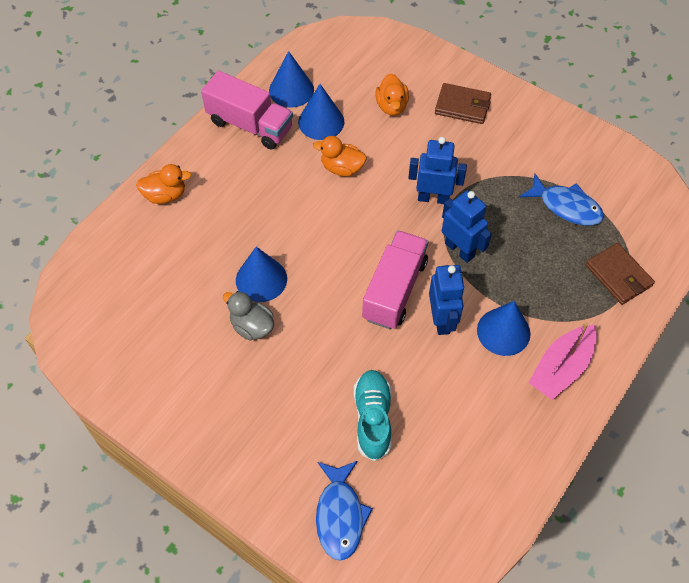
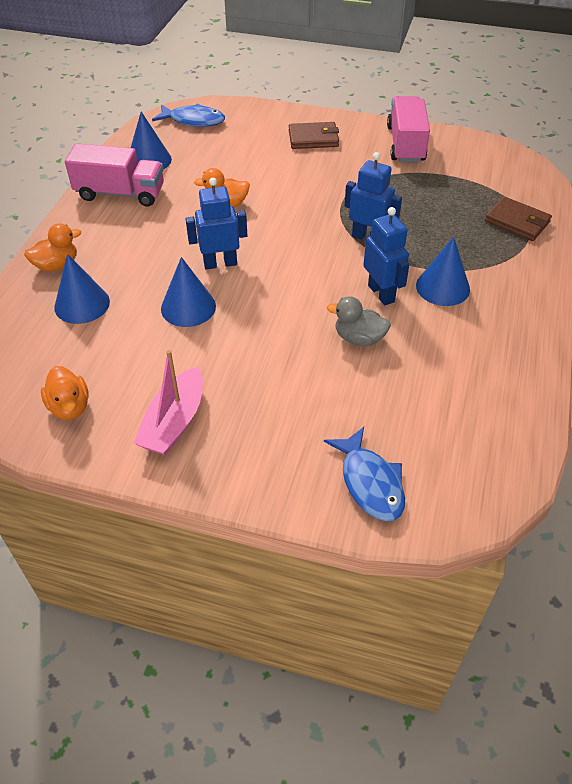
camera: 20 degrees left, 10 degrees down
grey duck [223,291,274,340] -> grey duck moved to [327,296,391,346]
blue cone [298,84,345,140] -> blue cone moved to [54,254,110,324]
turquoise shoe [354,370,391,461] -> none
pink truck [362,230,428,329] -> pink truck moved to [387,96,430,162]
orange duck [375,73,409,116] -> orange duck moved to [41,366,89,420]
blue robot [408,137,467,204] -> blue robot moved to [186,178,247,269]
blue fish [520,174,604,226] -> blue fish moved to [152,104,225,127]
pink boat [529,322,597,400] -> pink boat moved to [133,350,203,455]

